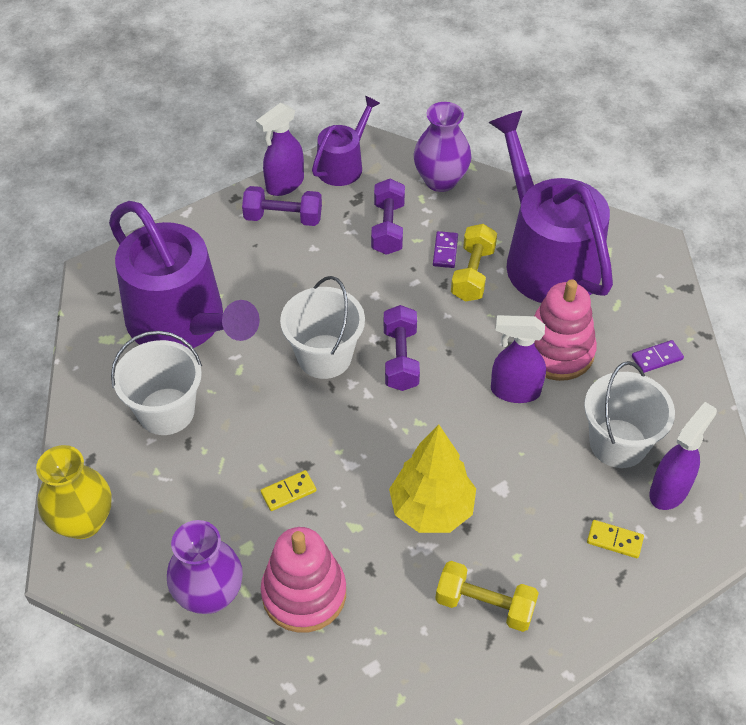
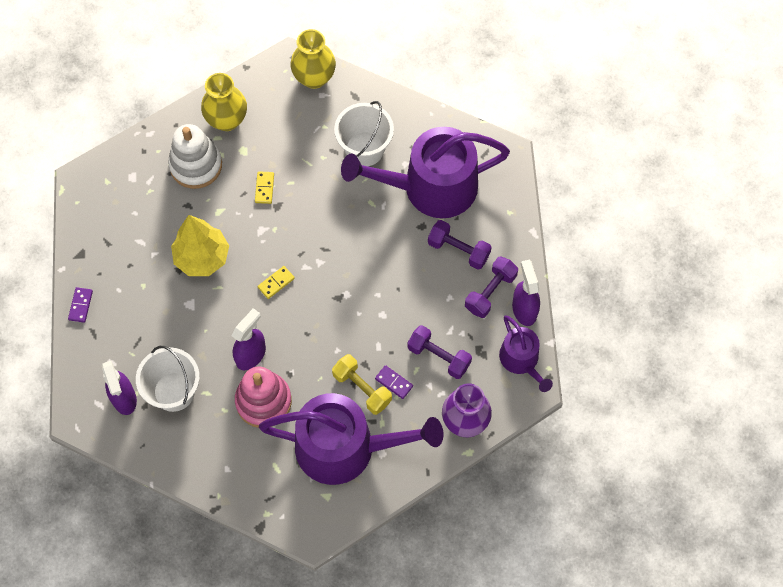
camera: 120 degrees right, 15 degrees up
purple vase [167,520,243,614] -> yellow vase [201,73,247,131]
pink stacking toy [261,527,346,633] -> white stacking toy [168,124,222,189]
white bucket [280,276,365,379] -> none
purple dumbbell [384,305,420,391] -> purple dumbbell moved to [428,220,492,270]
yellow dumbbell [435,561,539,632] -> none
yellow domino [587,520,644,558] -> yellow domino moved to [258,266,295,299]
purple domino [632,340,684,373] -> purple domino moved to [68,287,93,323]

